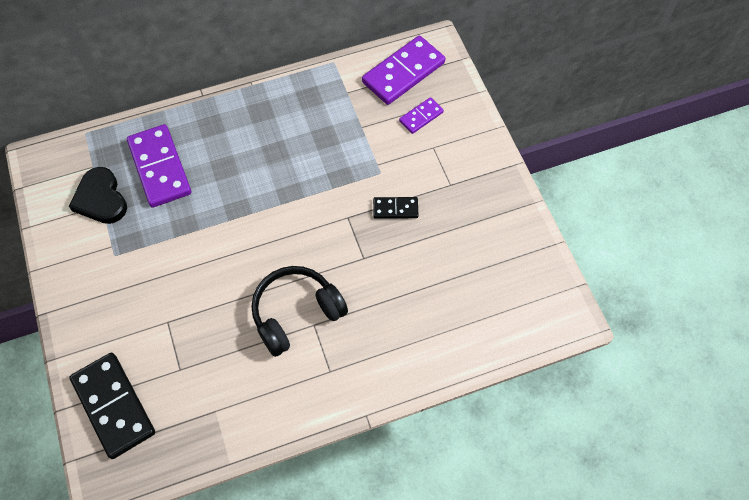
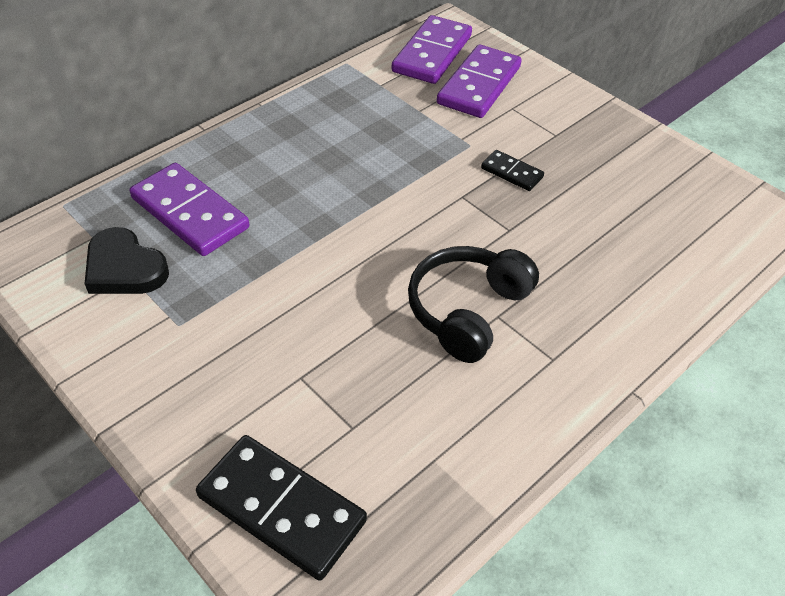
camera: 25 degrees left, 15 degrees down
black domino [373,197,418,219] -> black domino turned 60 degrees clockwise [481,150,544,191]
purple domino [399,97,444,134] -> purple domino [437,45,522,118], size x1.95

